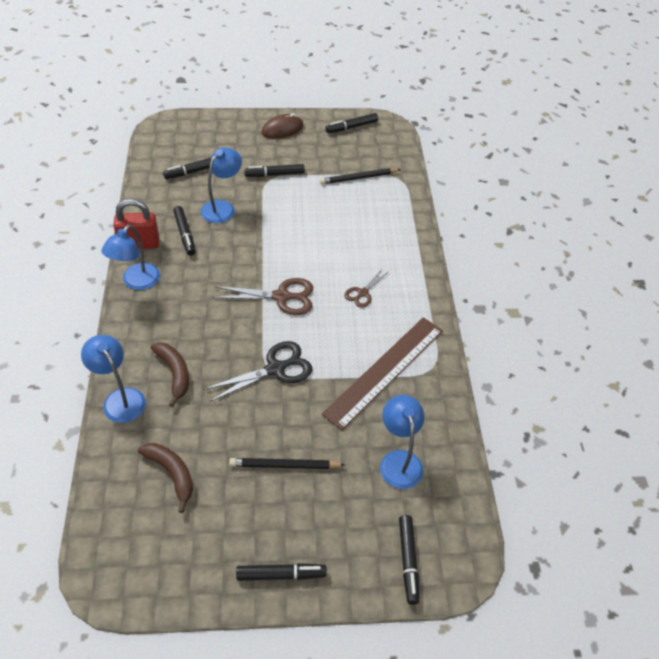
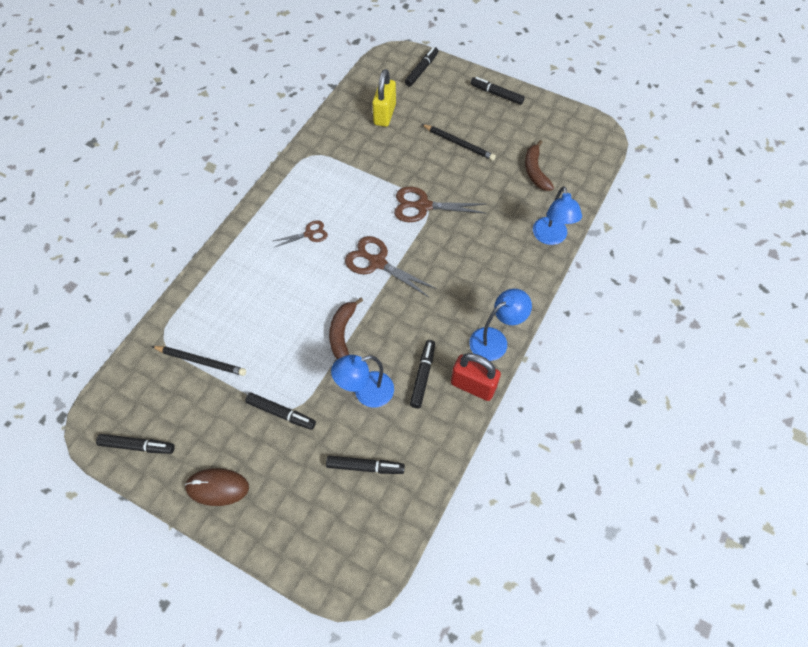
camera: 145 degrees left, 10 degrees up
brown banana [151,342,189,407] -> brown banana moved to [329,298,363,359]
black scissors [204,341,312,402] -> brown scissors [394,187,485,222]
brown ruler [321,317,443,430] -> none
blue lamp [380,395,424,489] -> yellow padlock [372,69,396,127]

